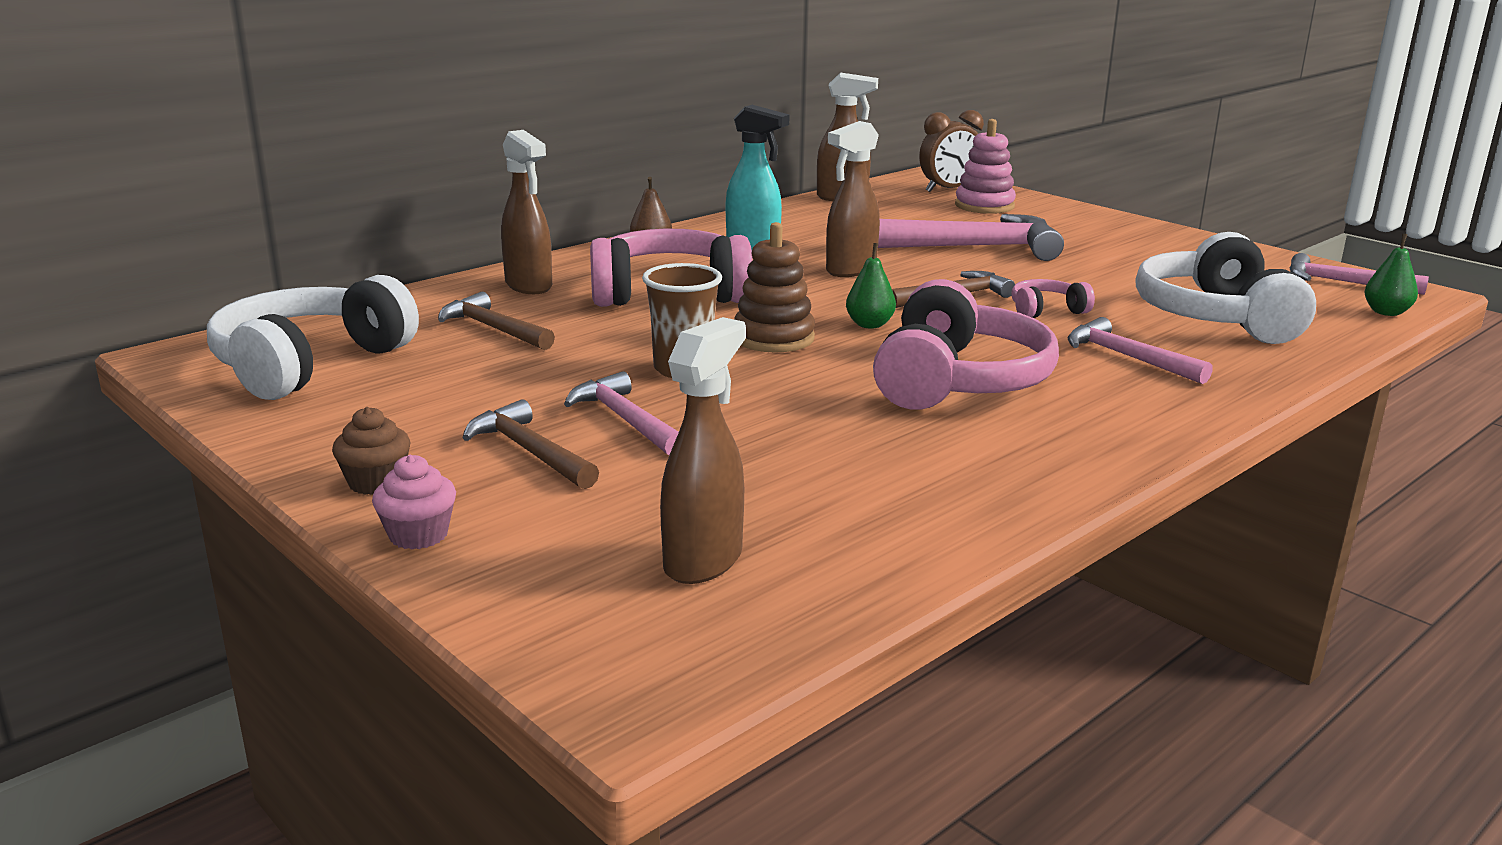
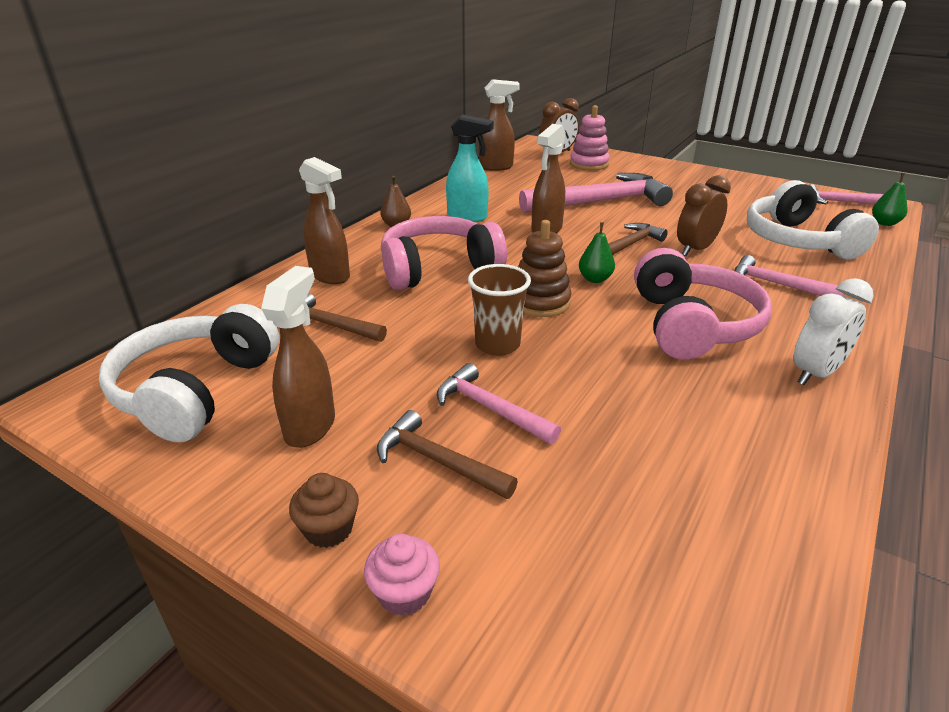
camera: 15 degrees left, 10 degrees up
brown spray bottle [660,317,746,584] -> brown spray bottle moved to [261,266,335,448]
pink headphones [1011,279,1095,318] -> brown clock [677,175,731,256]
none -> white clock [793,278,873,385]

